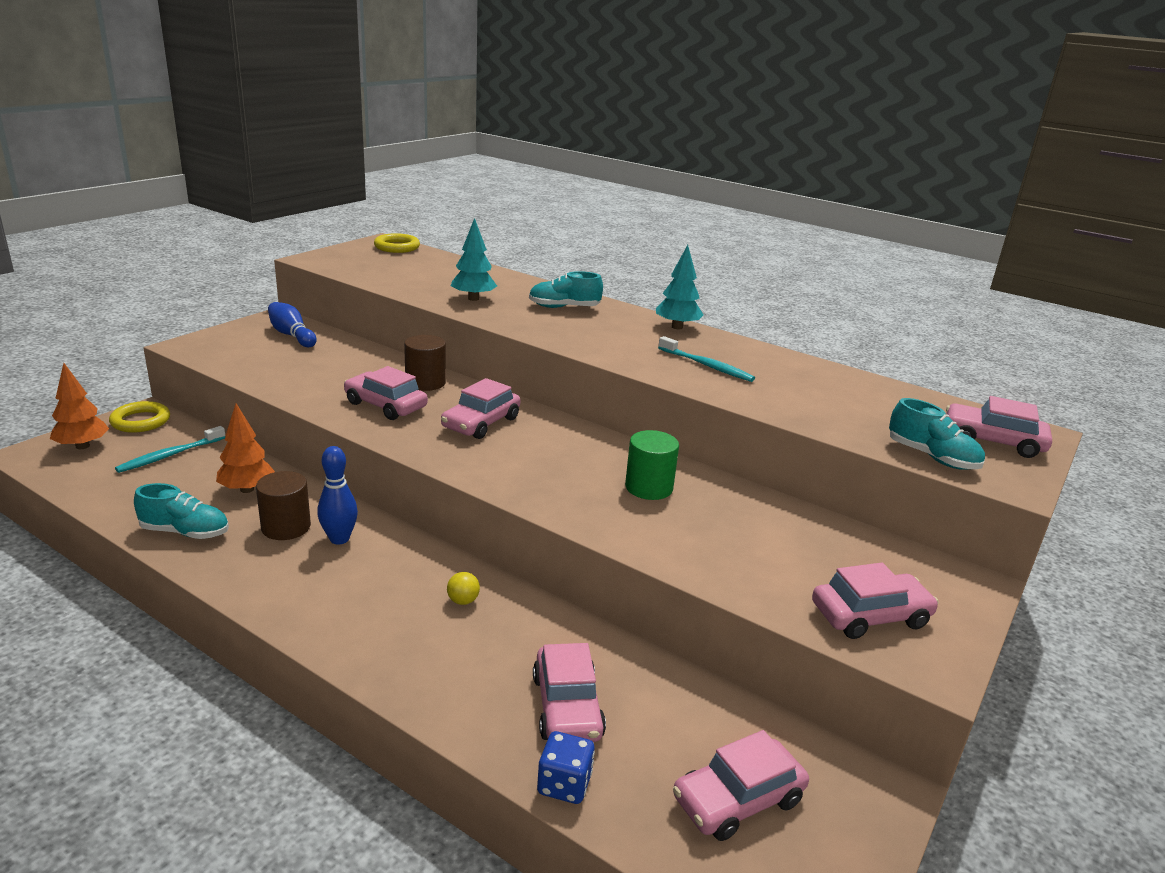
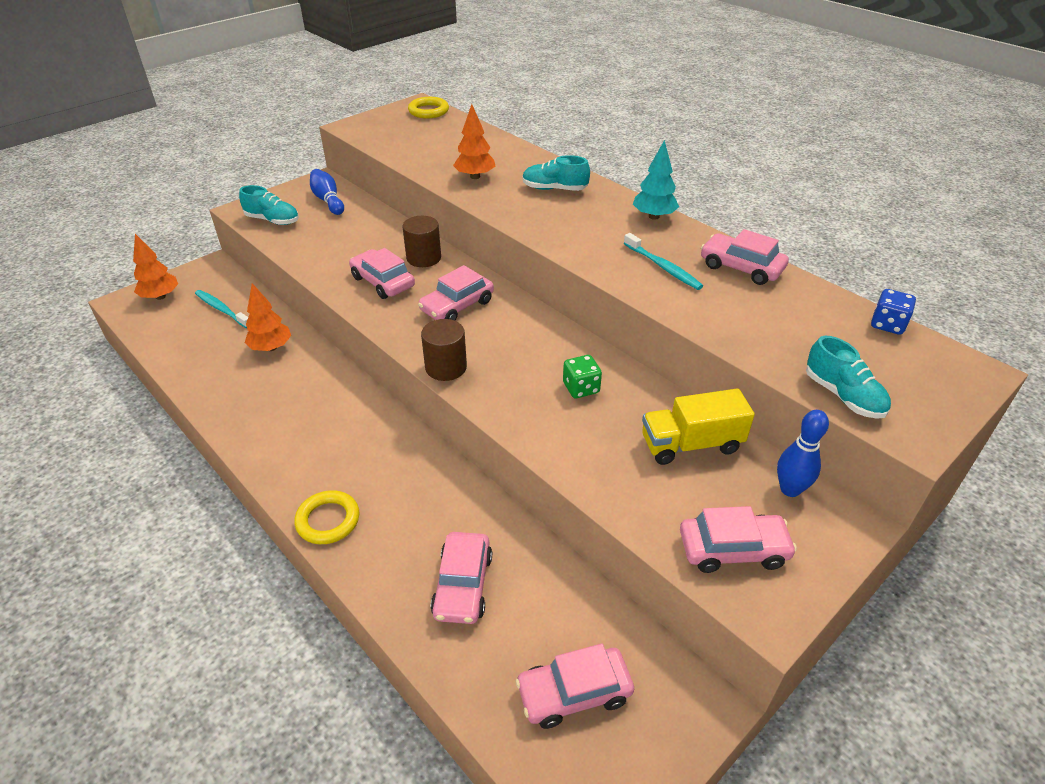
camera: 15 degrees right, 15 degrees up
yellow ring [109,401,170,433] -> yellow ring moved to [294,490,360,544]
turquoise toothbrush [115,426,225,473] -> turquoise toothbrush turned 75 degrees clockwise [195,290,248,328]
turquoise shoe [134,483,229,539] -> turquoise shoe moved to [239,185,299,225]
brown cylinder [256,471,311,540] -> brown cylinder moved to [421,319,467,381]
blue bowling pin [318,446,358,545] -> blue bowling pin moved to [777,410,829,497]
yellow ball [447,572,480,605] -> none
turquoise tree [450,218,497,301] -> orange tree [453,104,495,179]
blue dice [537,731,595,804] -> blue dice moved to [871,289,916,335]
green cylinder [625,430,679,500] -> green dice [563,355,602,398]
pink car [946,396,1052,458] -> pink car moved to [701,229,789,285]
none -> yellow truck [642,388,755,465]

